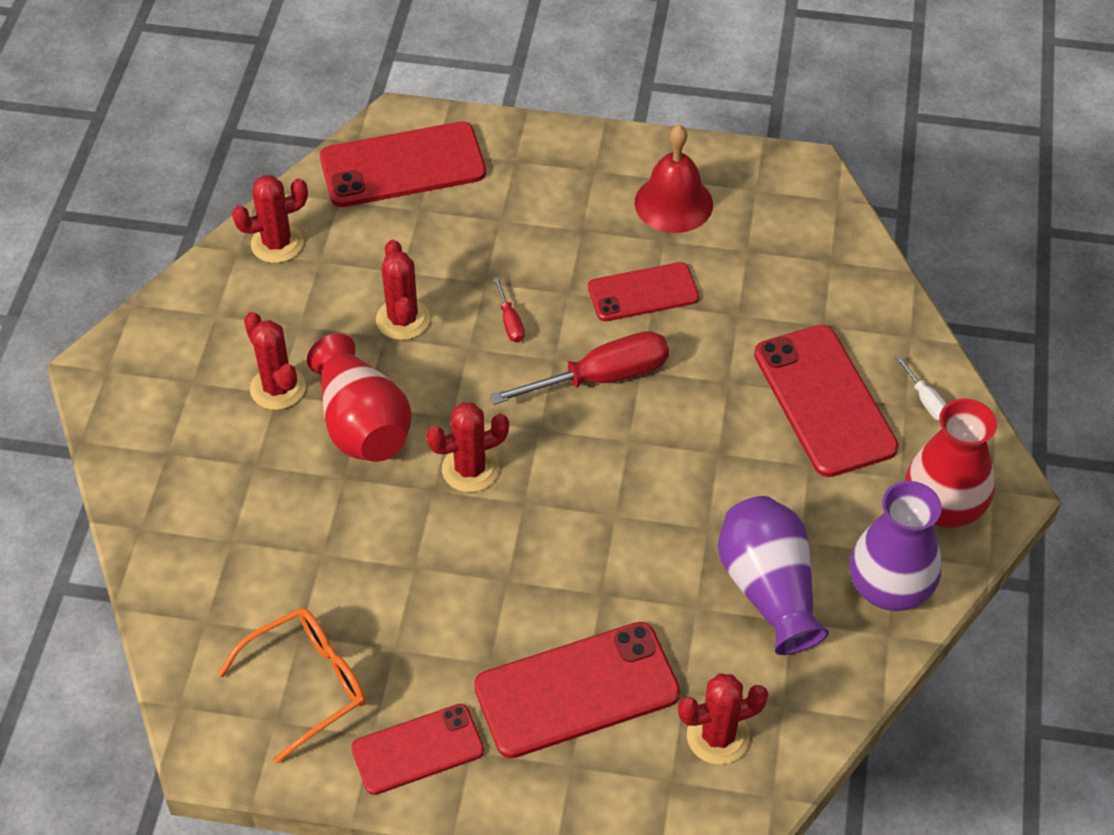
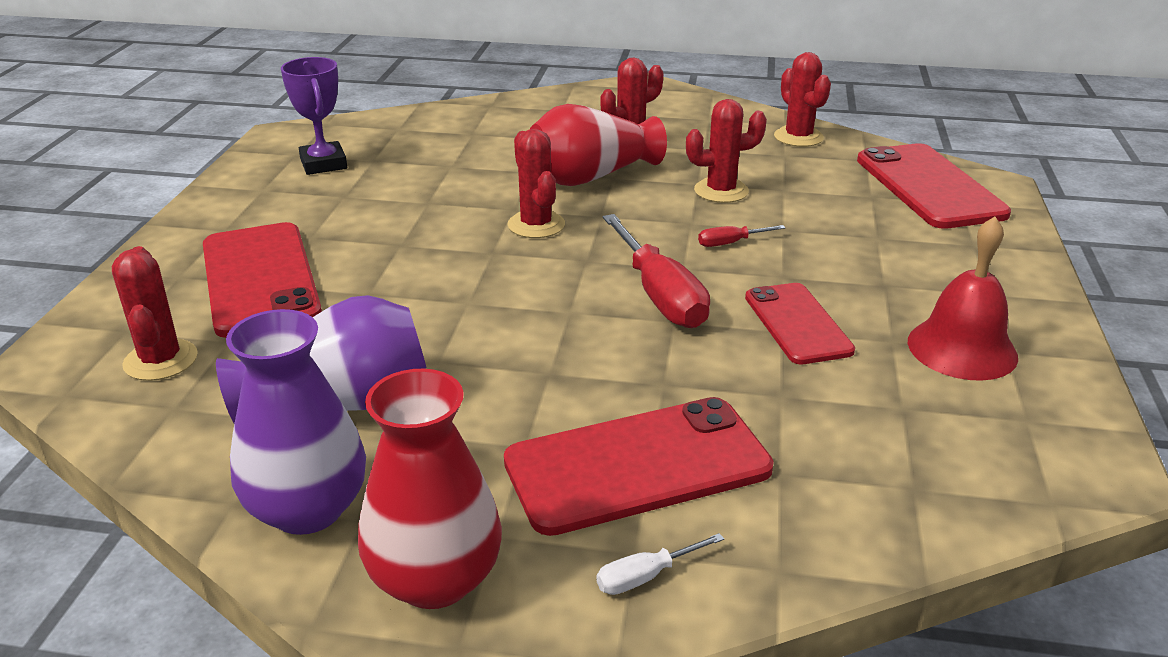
camera: 90 degrees right, 20 degrees down
orange glasses [218,608,366,764] -> purple trophy [281,57,347,175]
red phone [351,704,484,795] -> none

